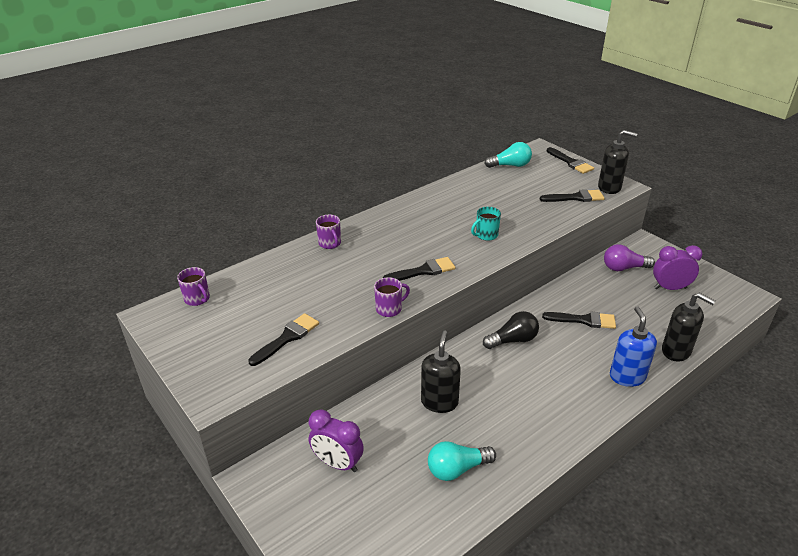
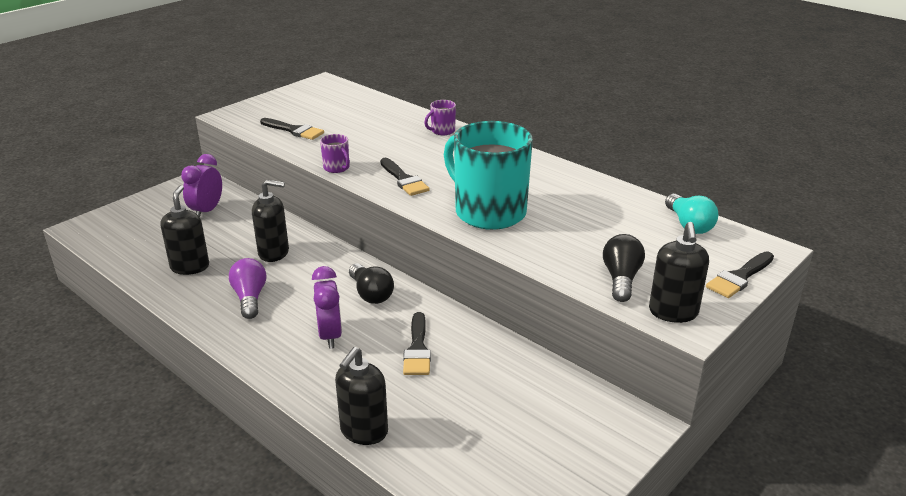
camera: 80 degrees right, 5 degrees down
purple mug [177,267,210,306] -> none
turquoise light bulb [428,441,496,481] -> black soap dispenser [160,185,209,275]
turquoise mug [471,207,501,241] -> turquoise mug [444,121,533,230], size x2.47
black brush [540,189,605,202] -> black light bulb [603,234,645,302]
purple light bulb [604,244,655,271] -> purple light bulb moved to [229,258,266,319]
blue soap dispenser [610,306,657,387] -> none
purple clock [653,245,703,290] -> purple clock moved to [312,266,342,349]

